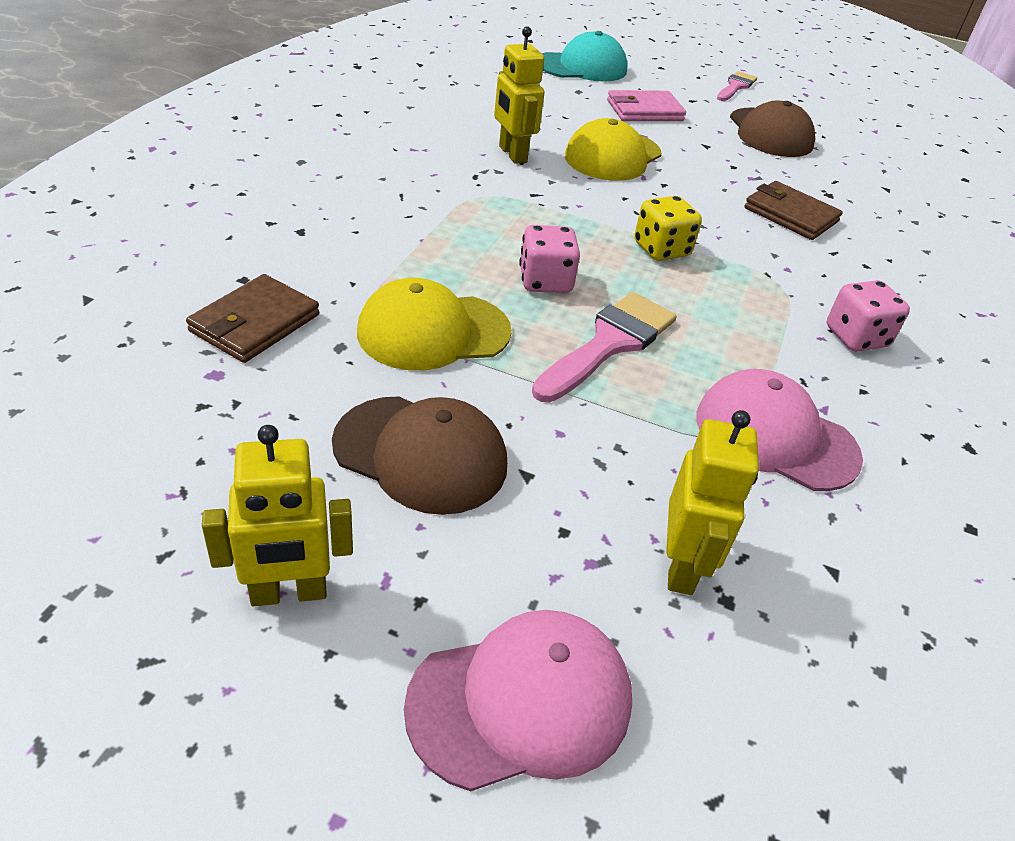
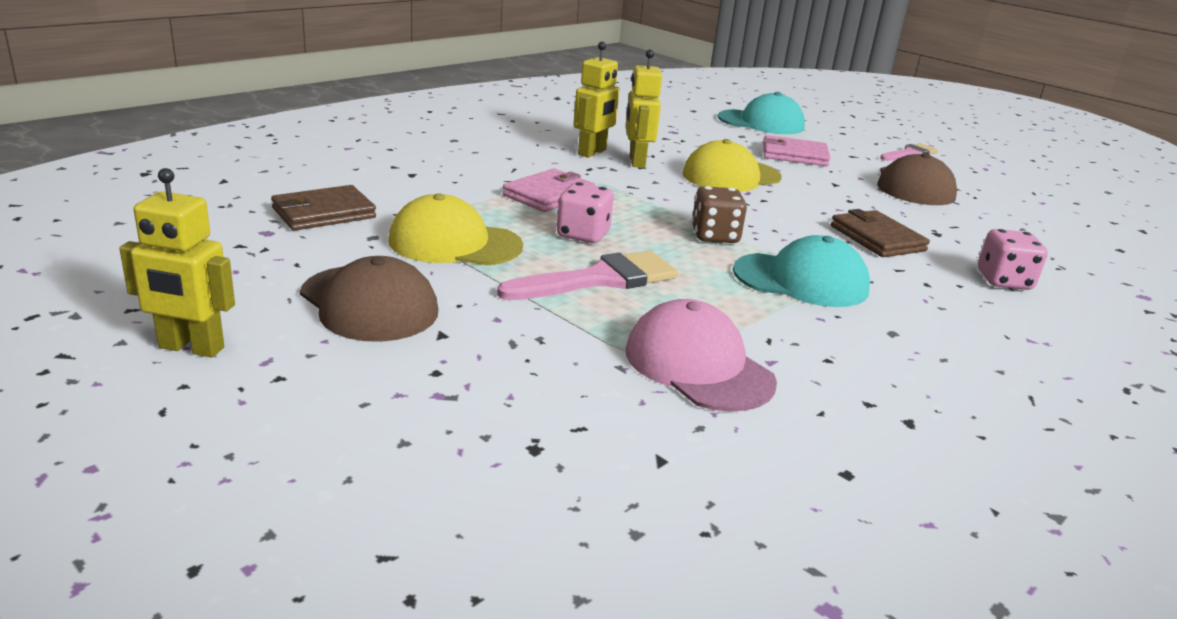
camera: 25 degrees right, 15 degrees down
pink cap [404,610,632,791] -> none
yellow dice [634,196,702,261] -> brown dice [691,186,747,243]
yellow robot [666,410,759,595] -> yellow robot moved to [573,42,620,158]
pink dice [827,280,910,352] -> pink dice moved to [978,229,1048,290]
none -> pink wallet [503,169,595,212]
none -> turquoise cap [733,235,870,307]

